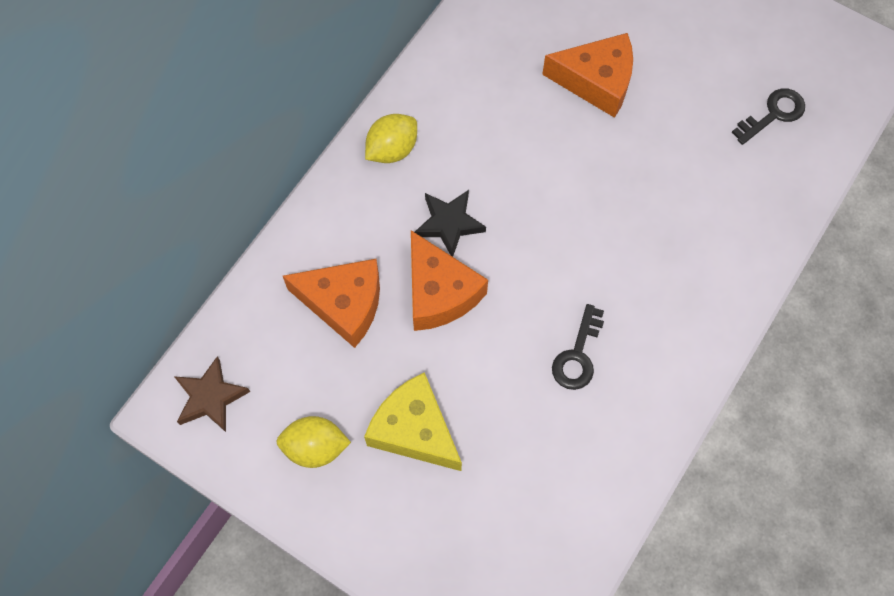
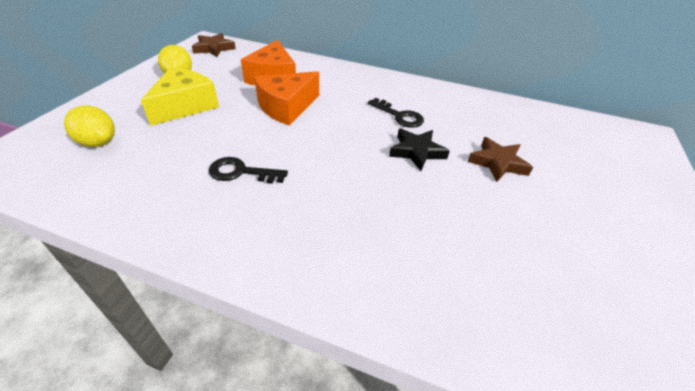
camera: 75 degrees right, 25 degrees down
yellow lemon [365,114,417,163] -> yellow lemon moved to [64,106,115,147]
black star [415,190,486,257] -> black star moved to [389,129,450,171]
orange cheese [542,33,633,118] -> brown star [468,137,533,182]
black key [732,88,805,145] -> black key moved to [368,98,424,128]

